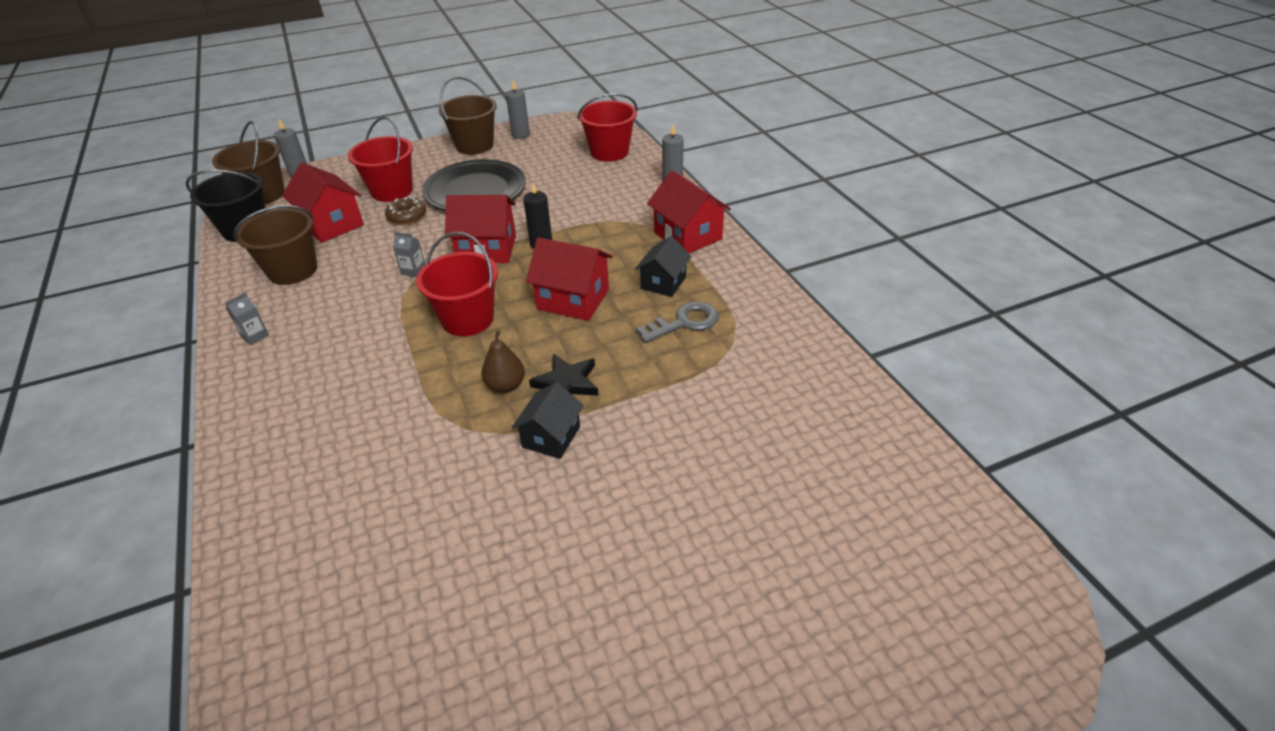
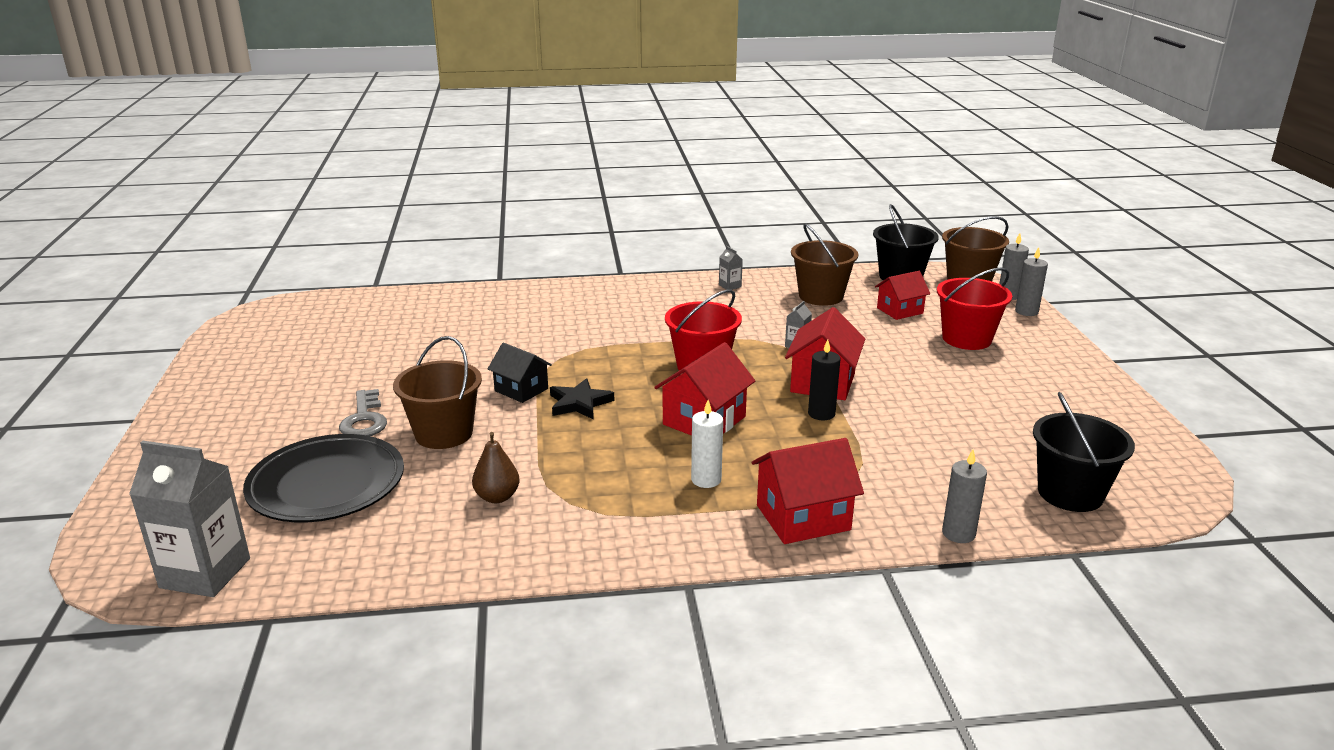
camera: 105 degrees right, 15 degrees down
red house [282,163,364,243] -> red house [875,271,930,320], size x0.66
brown donut [385,196,426,225] -> none
black plate [422,159,526,211] -> black plate moved to [243,434,404,522]
brown bucket [438,76,497,155] -> brown bucket moved to [393,336,482,449]
brown pear [481,331,525,393] -> brown pear moved to [472,432,520,503]
grey candle [506,80,530,139] -> grey candle moved to [1015,247,1048,316]
red bucket [577,93,638,162] -> black bucket [1033,392,1135,512]
black house [635,236,691,297] -> white candle [691,400,723,488]
grey key [636,301,719,343] -> grey key moved to [339,389,387,436]
none -> grey carton [129,441,250,597]

